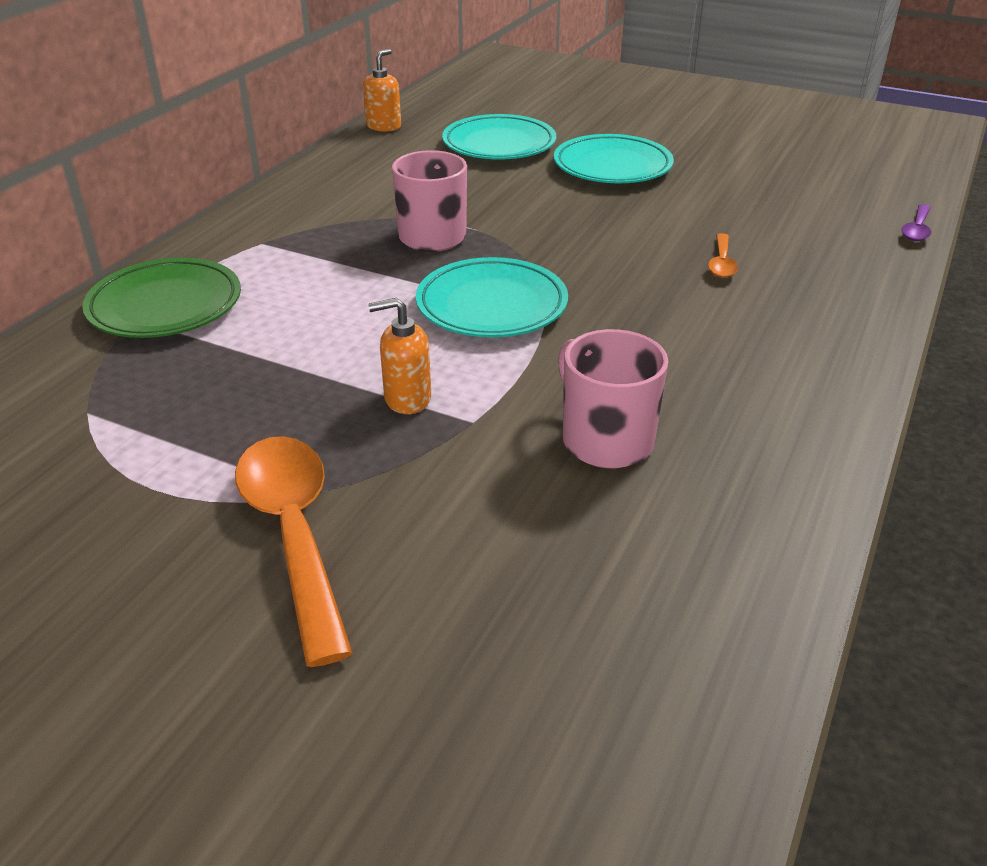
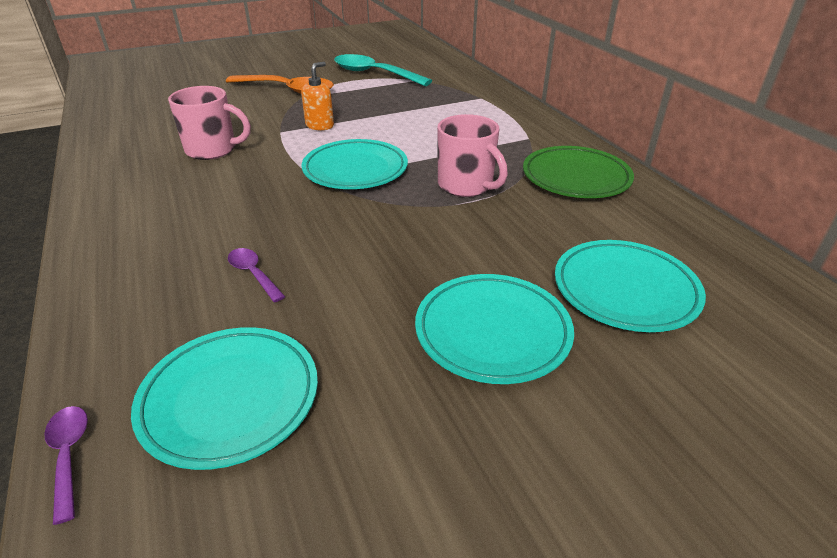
camera: 130 degrees right, 0 degrees up
green plate [82,258,241,338] -> green plate moved to [523,146,634,198]
orange soap dispenser [363,49,401,132] -> none
orange spoon [708,233,738,278] -> purple spoon [228,248,286,302]
none -> turquoise plate [131,327,318,470]
none -> turquoise spoon [334,54,432,86]

